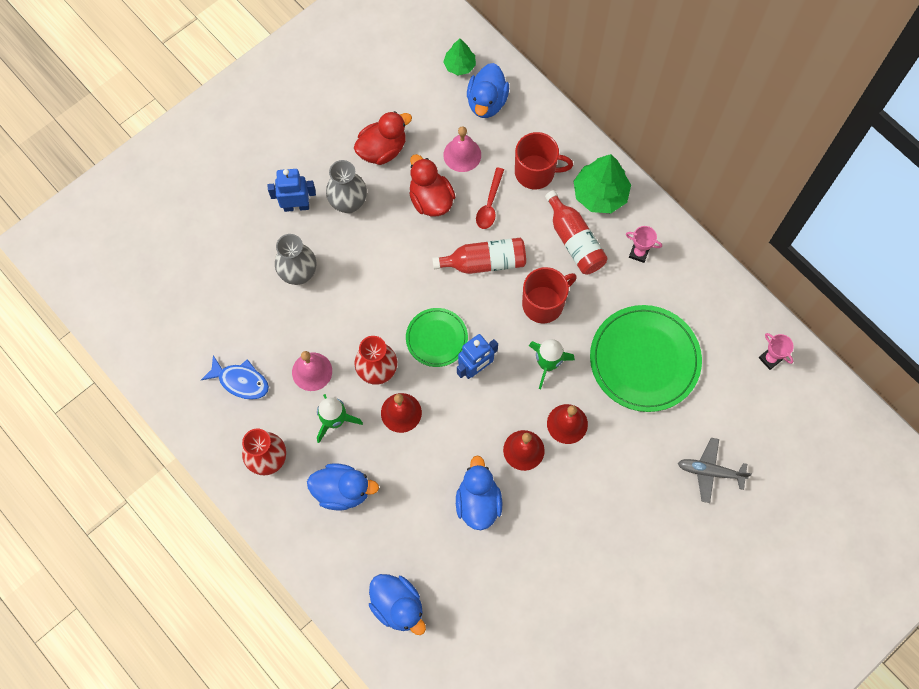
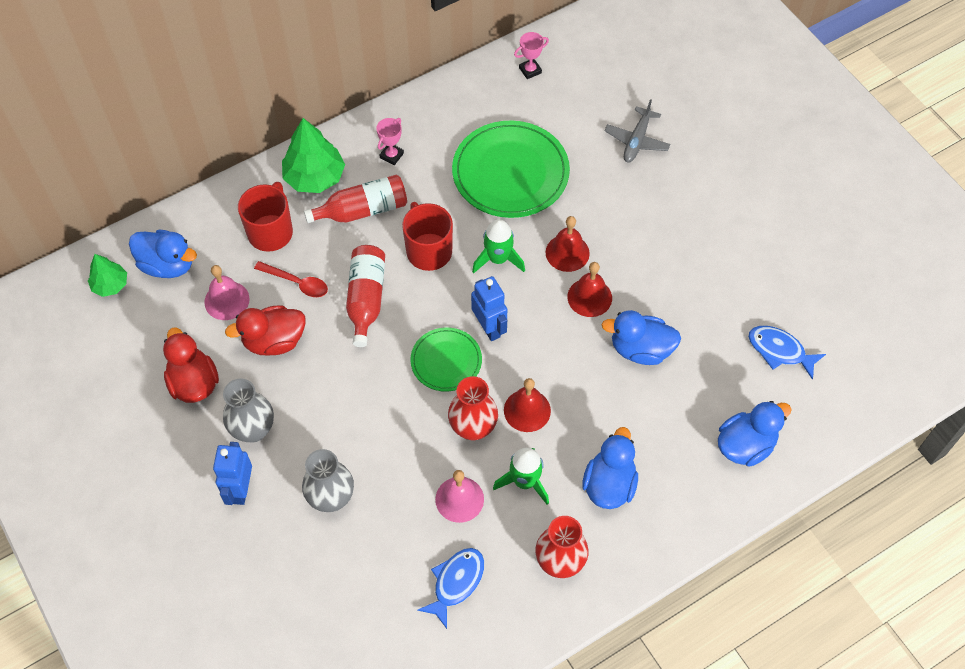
camera: 80 degrees left, 10 degrees down
none -> blue fish [748,326,826,380]

